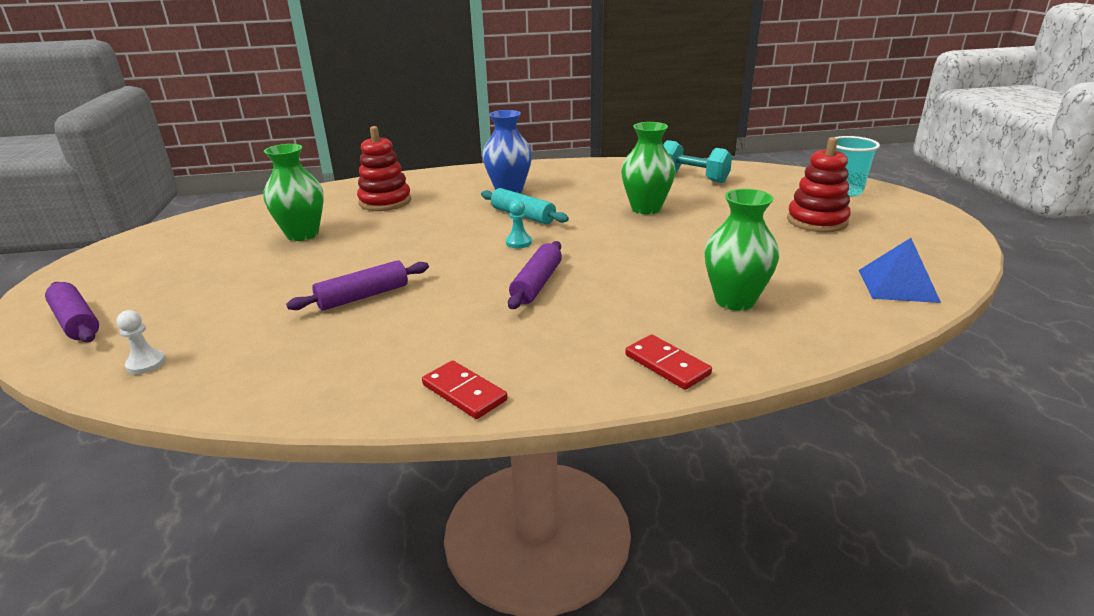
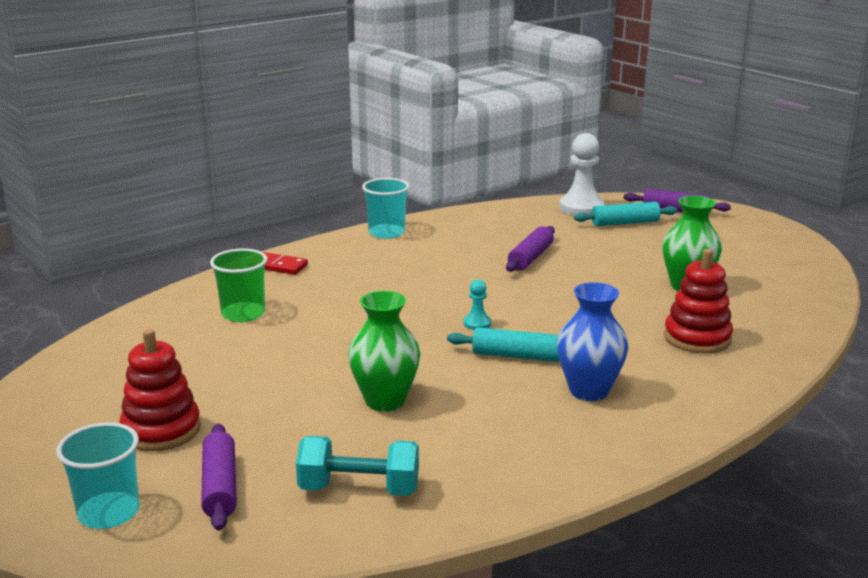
camera: 150 degrees right, 5 degrees down
white pawn [117,310,166,374] -> white pawn [560,133,605,215], size x2.05
red domino [422,360,508,419] -> turquoise cup [362,178,409,239]
purple rolling pin [508,241,562,309] -> purple rolling pin moved to [201,424,237,531]
green vase [704,189,779,311] -> green cup [210,248,267,322]
blue pyramid [858,238,941,303] -> none
none -> turquoise rolling pin [574,202,677,226]

